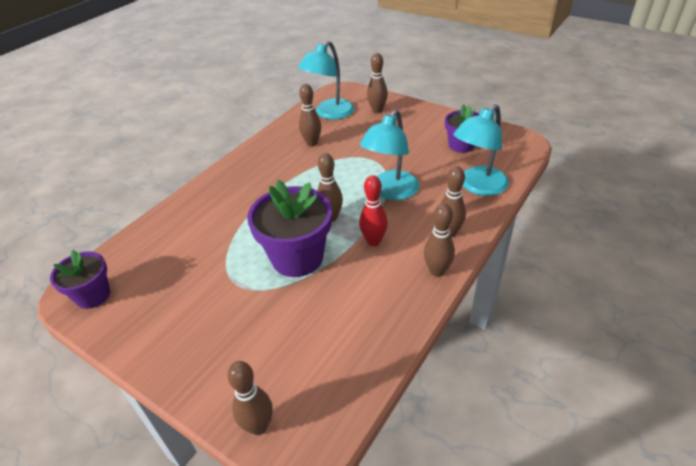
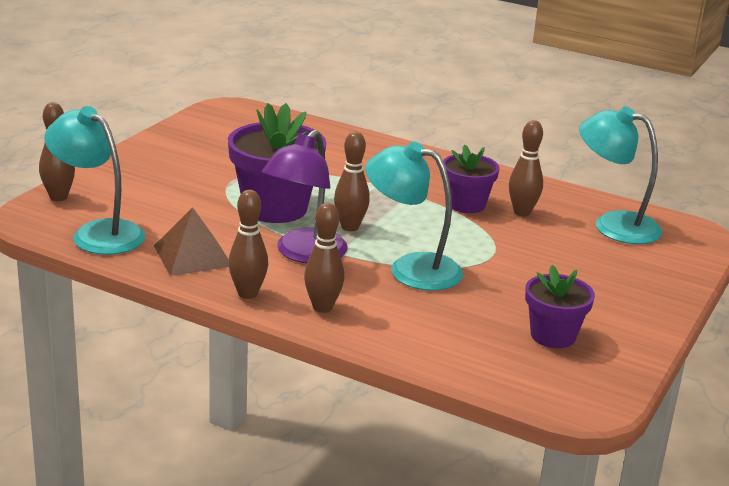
camera: 80 degrees right, 15 degrees down
purple flower pot [50,250,110,309] -> purple flower pot moved to [443,145,499,213]
red bowling pin [359,175,388,246] -> purple lamp [262,130,348,263]
brown bowling pin [367,53,388,113] -> none
turquoise lamp [453,104,509,196] -> turquoise lamp moved to [44,106,145,255]
none -> brown pyramid [154,207,229,276]

